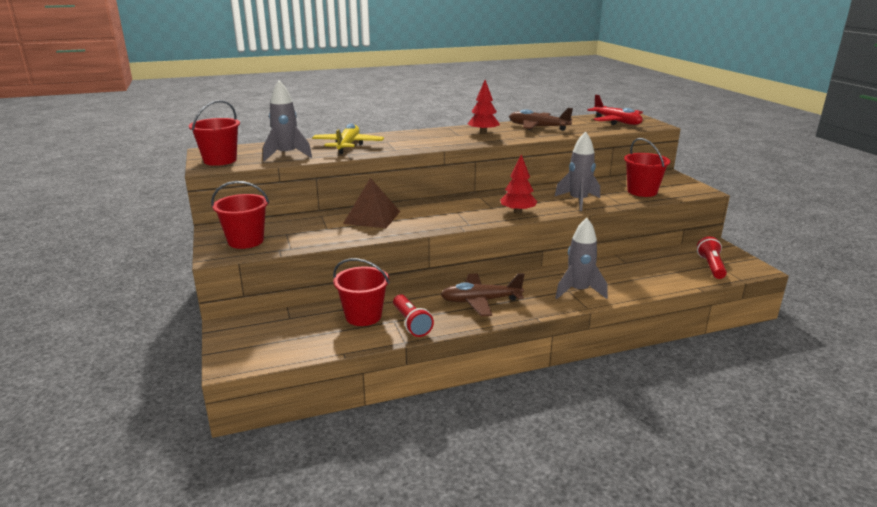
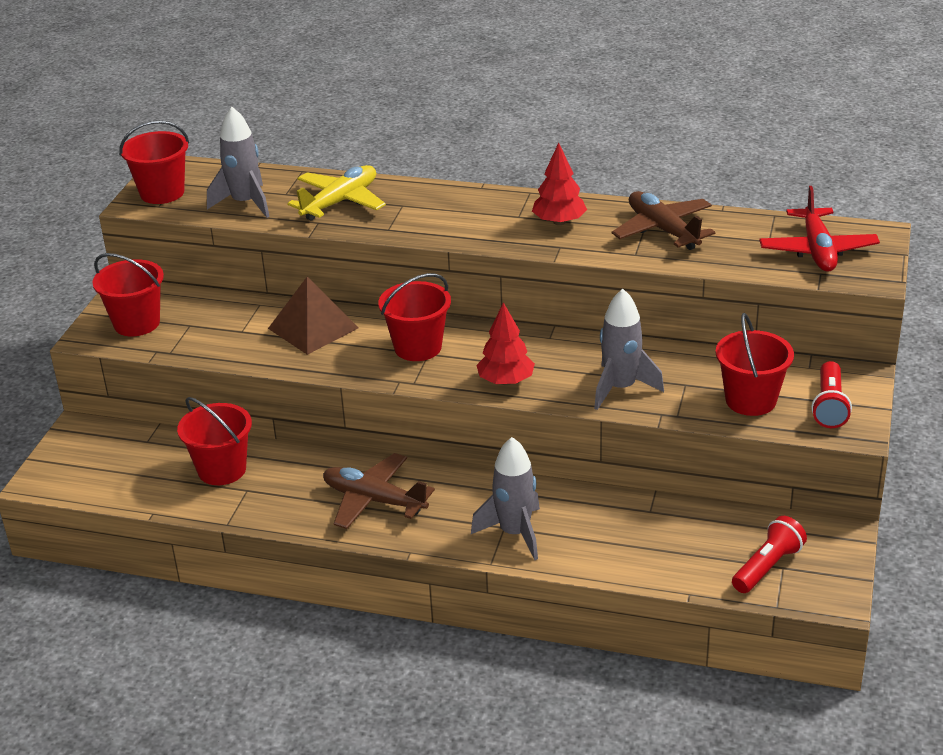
camera: 35 degrees right, 10 degrees up
red flashlight [393,294,434,337] -> red flashlight moved to [811,361,852,428]
none -> red bucket [378,273,451,361]

